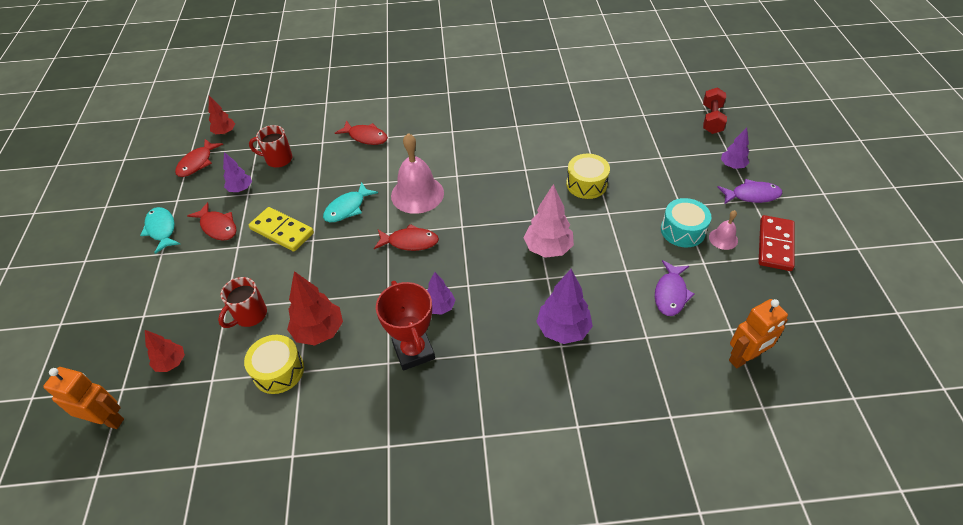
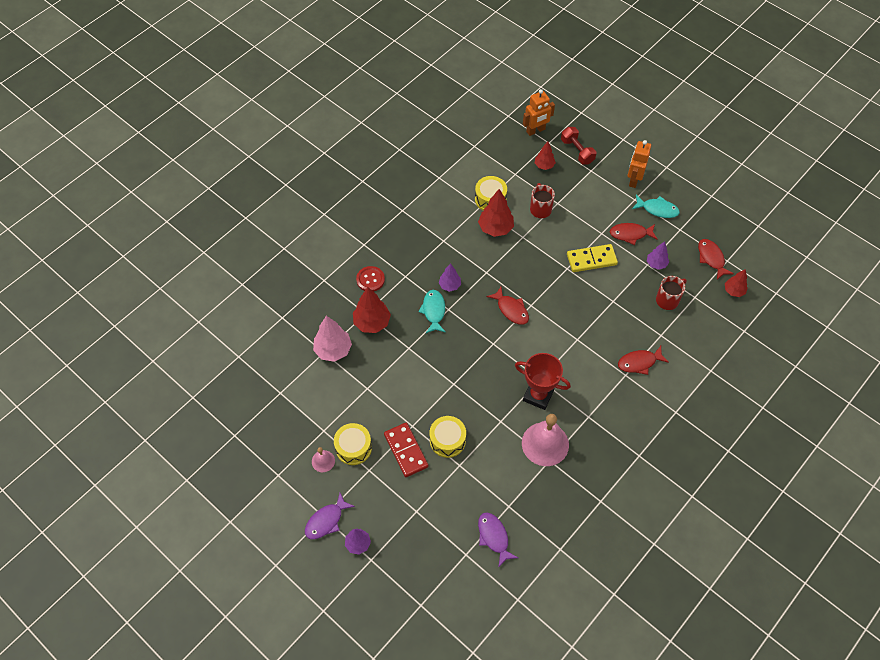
camera: 135 degrees right, 10 degrees up
turquoise fish [323,182,378,222] -> turquoise fish moved to [418,290,445,333]
red fish [374,224,439,251] -> red fish turned 90 degrees counterclockwise [486,287,529,325]
red trophy [376,281,435,371] -> red trophy moved to [515,353,571,410]
pink bell [391,133,444,214] -> pink bell moved to [522,414,569,466]
pink tree [524,184,574,258] -> pink tree moved to [313,316,352,362]
purple tree [536,269,593,344] -> red tree [353,287,391,333]
purple fish [655,260,695,316] -> purple fish moved to [478,512,518,568]
turquoise drum [661,198,711,247] -> yellow drum [334,423,372,465]
red dumbbell [703,87,727,134] -> red dumbbell moved to [561,127,596,165]
orange robot [729,299,788,368] -> orange robot moved to [627,140,651,188]
red domino [759,215,795,271] -> red domino moved to [384,423,428,477]
none -> red button [356,266,385,292]

